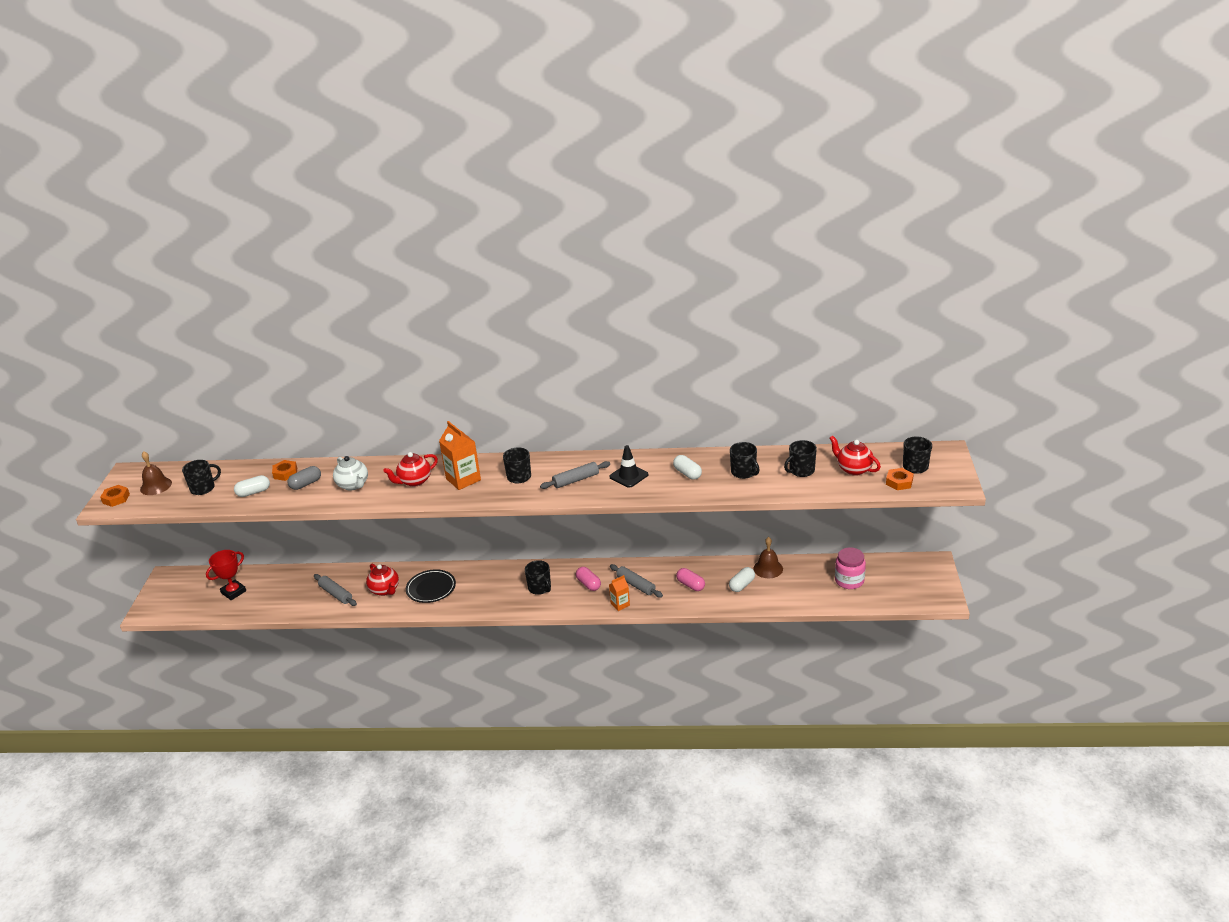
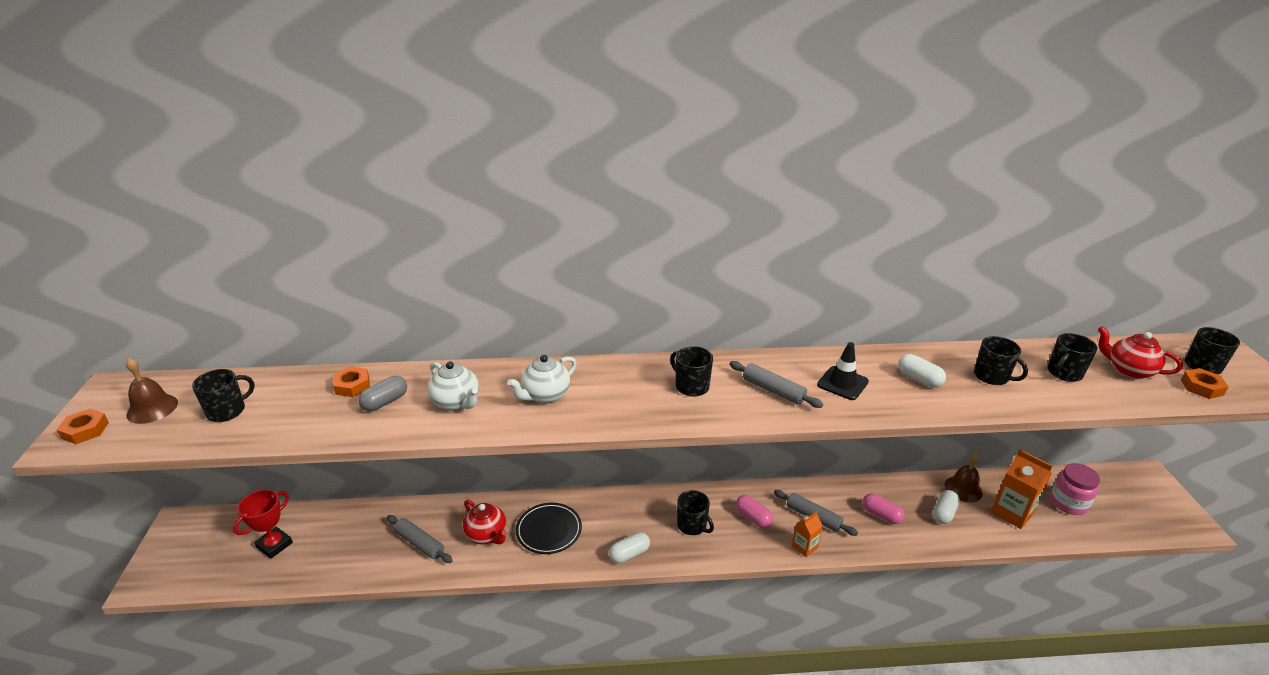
camera: 10 degrees left, 0 degrees up
white capsule [234,475,270,497] -> white capsule moved to [609,532,650,563]
red teapot [383,452,438,487] -> white teapot [507,355,577,404]
orange carton [439,421,481,490] -> orange carton moved to [991,449,1052,529]
grey rolling pin [540,461,610,489] -> grey rolling pin turned 75 degrees clockwise [729,361,823,408]

